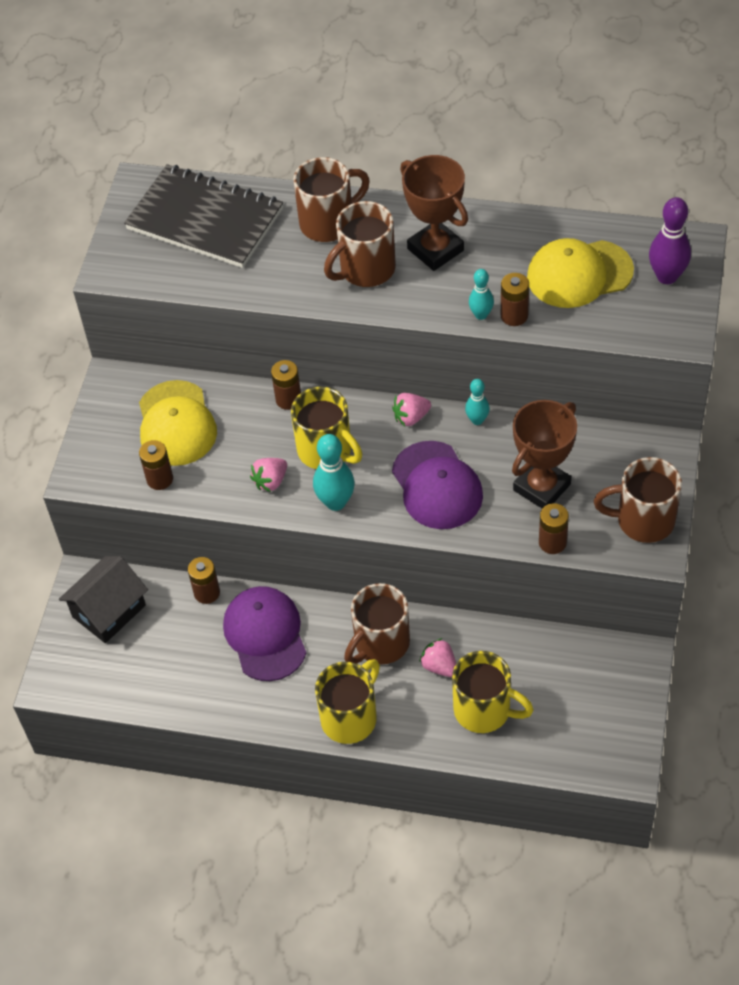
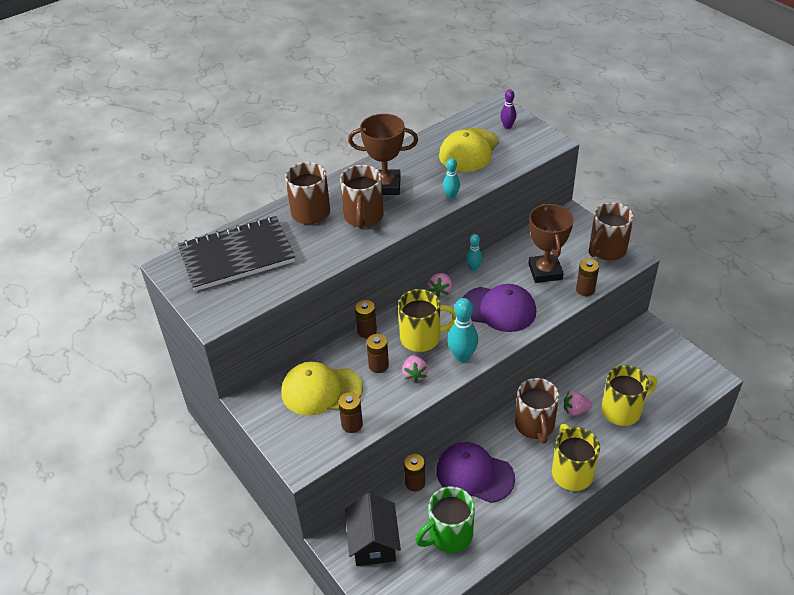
camera: 50 degrees left, 10 degrees down
yellow cap [139,380,217,466] -> yellow cap turned 150 degrees clockwise [281,362,363,416]
brown battery [501,273,529,326] -> brown battery moved to [367,334,389,373]
purple bowling pin [649,197,691,284] -> purple bowling pin [500,89,517,129], size x0.60
none -> green mug [416,486,475,553]

